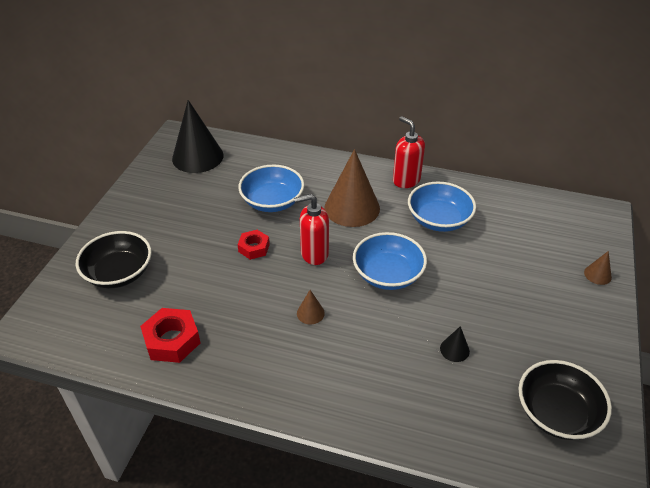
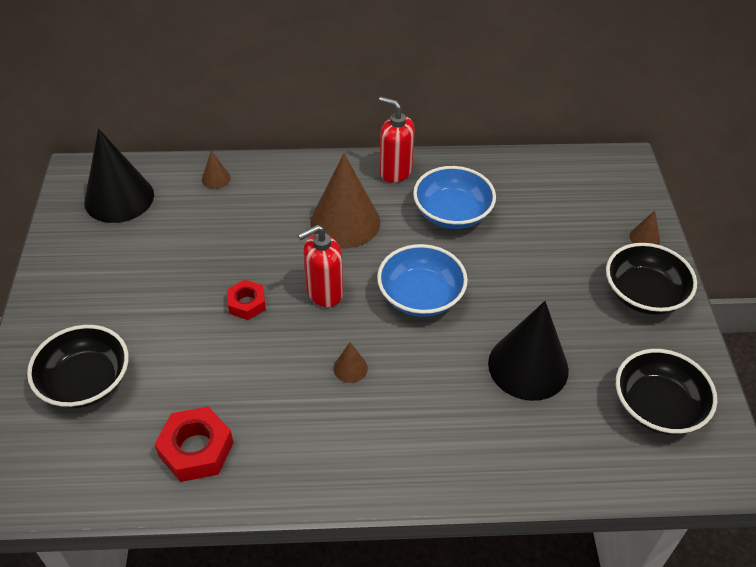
camera: 20 degrees left, 5 degrees up
blue bowl [238,165,304,212] -> none
black cone [440,326,470,362] -> black cone [488,301,569,401], size x2.34
none -> brown cone [202,151,231,189]
none -> black bowl [606,243,697,315]

